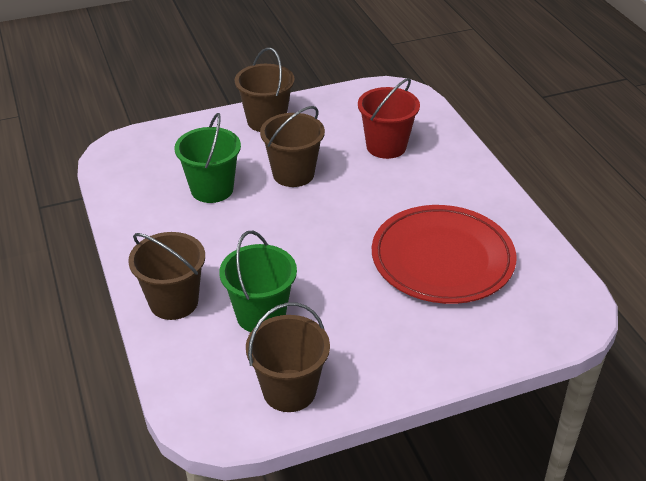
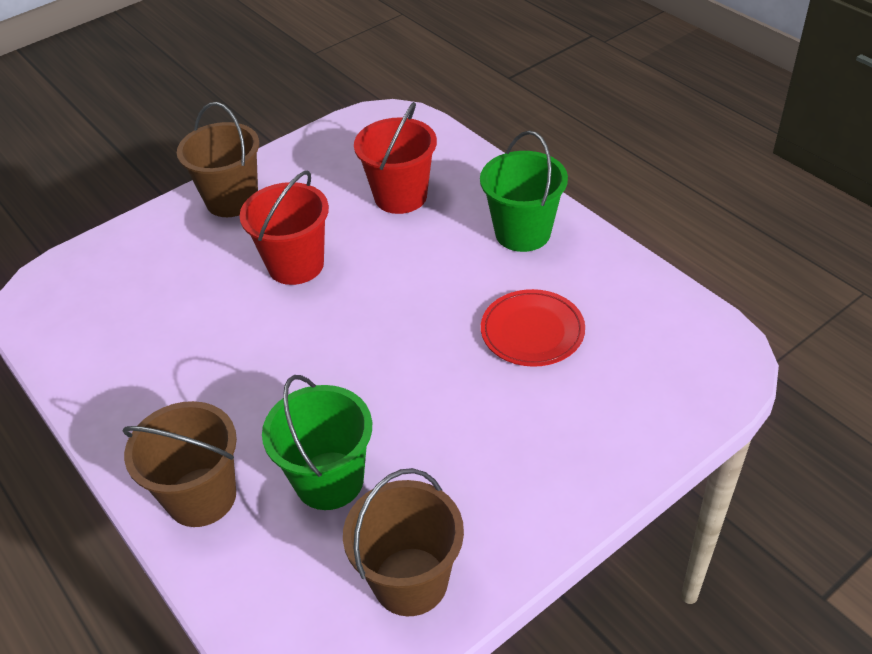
camera: 15 degrees left, 5 degrees up
green bucket [175,113,241,203] -> green bucket moved to [480,131,568,252]
brown bucket [260,106,325,187] -> red bucket [240,171,329,285]
red plate [372,205,516,304] -> red plate [481,289,585,367], size x0.55

